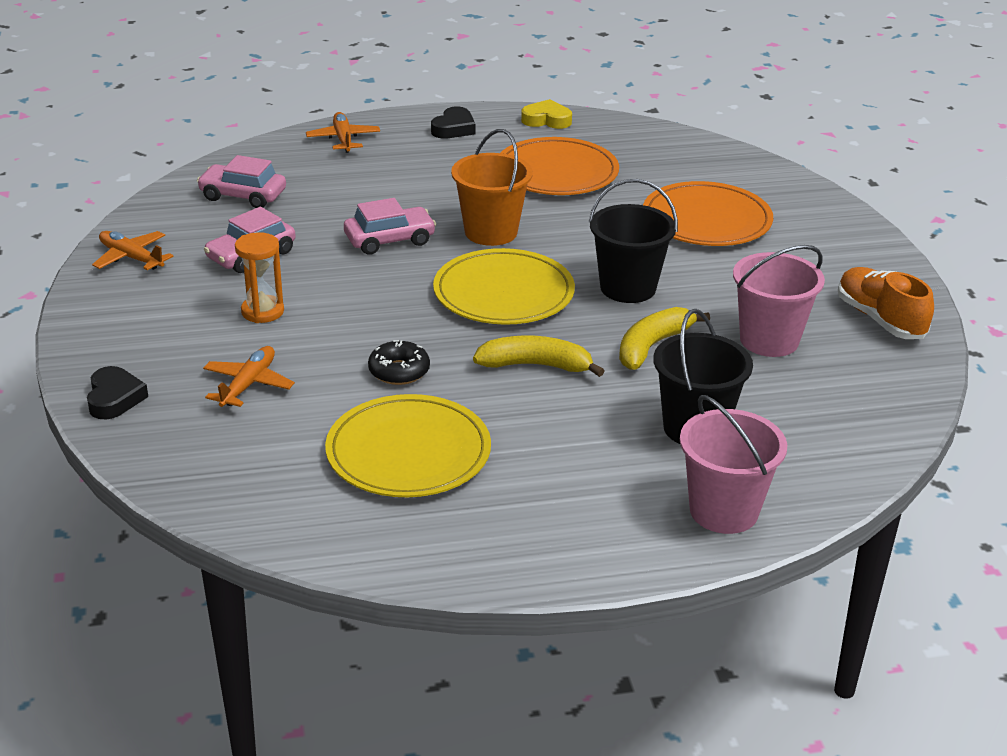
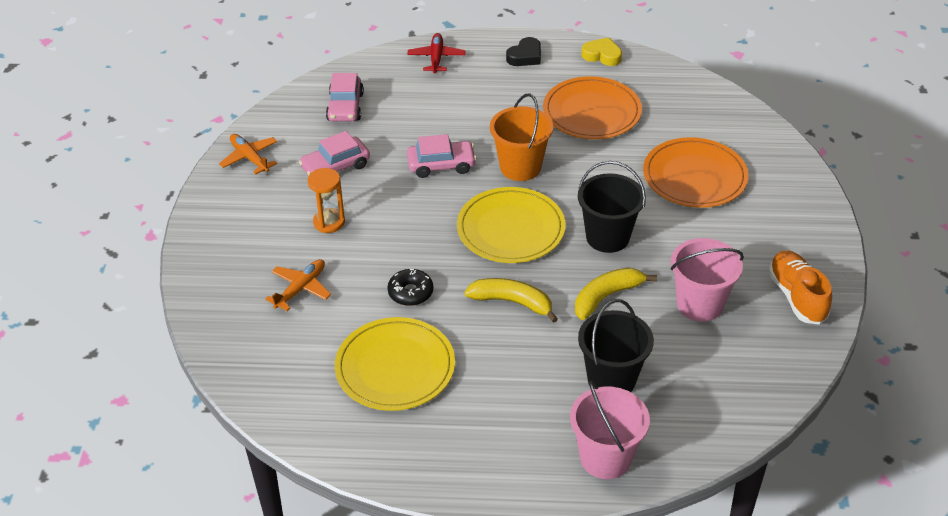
camera: 15 degrees right, 10 degrees up
black heart [87,366,148,419] -> none
pink car [197,155,286,208] -> pink car turned 120 degrees counterclockwise [326,73,364,121]
orange plane [306,112,380,153] -> red plane [407,33,466,73]

